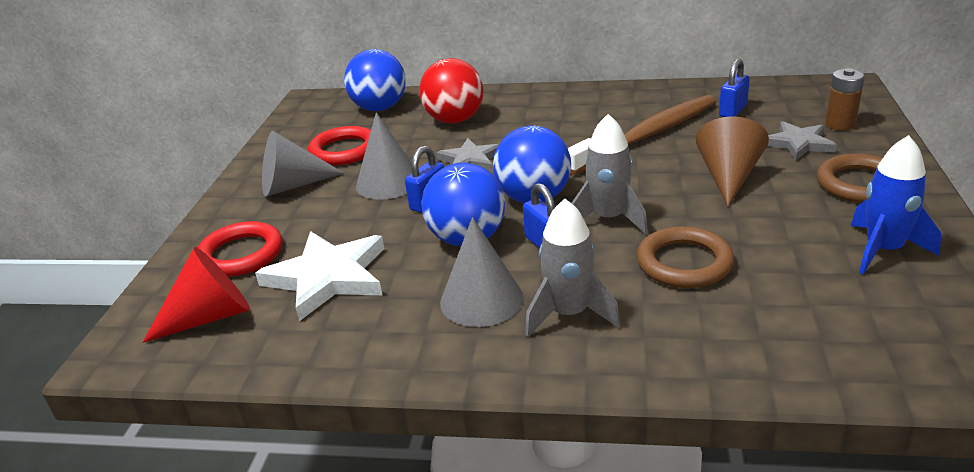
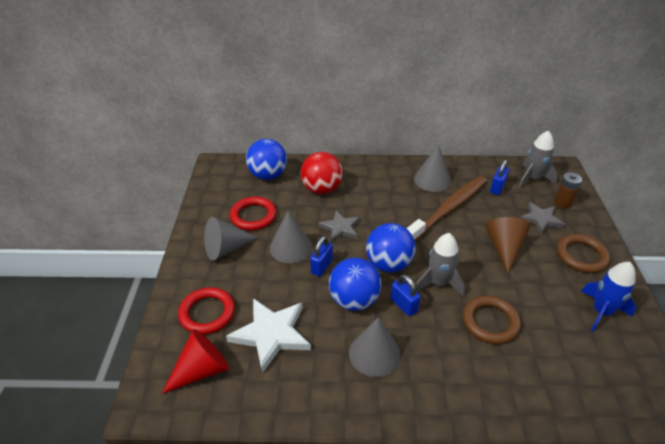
camera: 10 degrees left, 10 degrees up
grey rocket [525,199,621,337] -> grey rocket moved to [518,131,558,188]
none -> grey cone [414,144,451,192]

